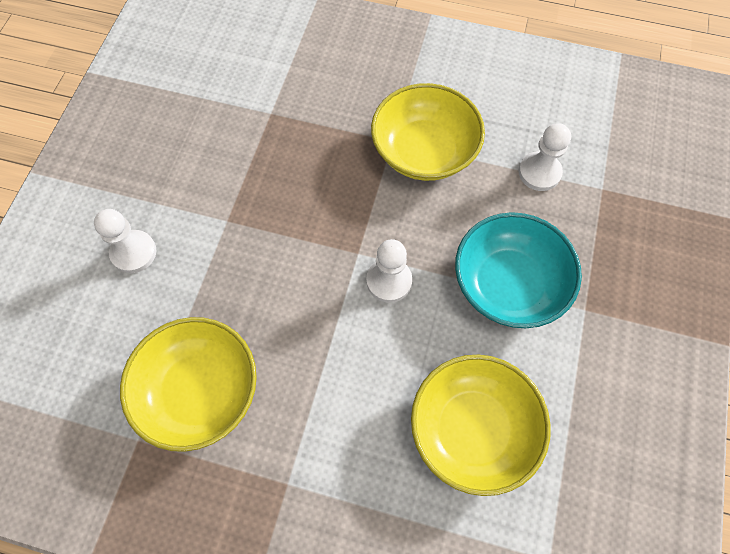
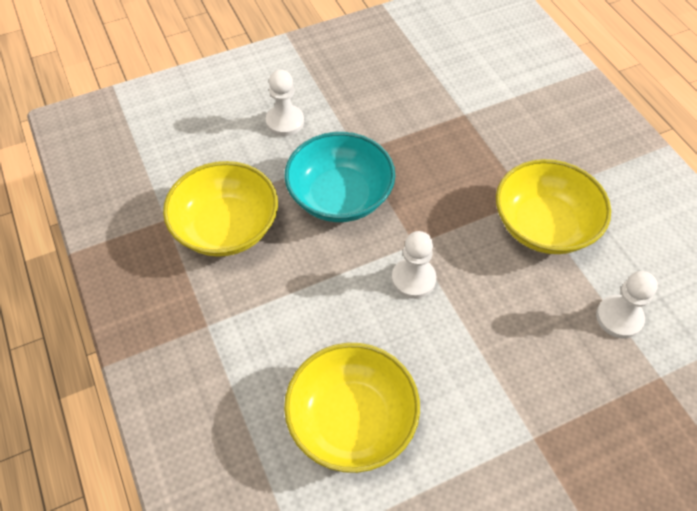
camera: 50 degrees right, 10 degrees down
turquoise bowl [455,212,582,328] -> turquoise bowl moved to [285,132,395,222]

